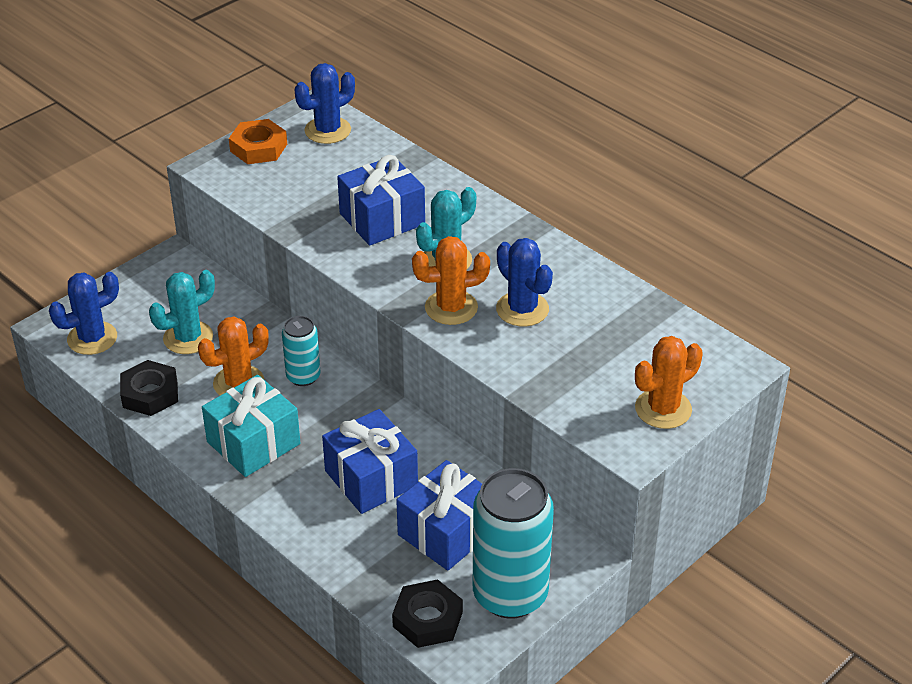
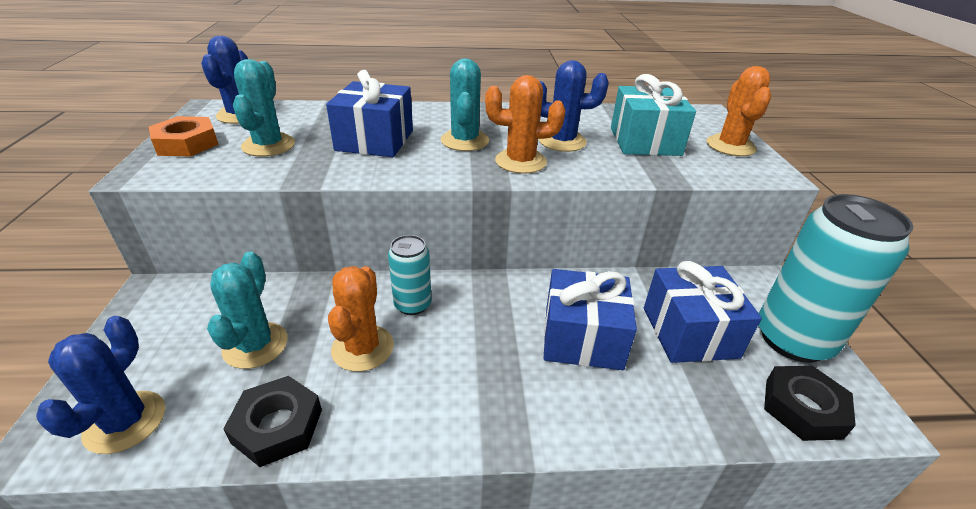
camera: 50 degrees left, 5 degrees down
turquoise gift [202,375,300,477] -> turquoise gift moved to [611,74,696,156]
orange cactus [412,236,490,325] -> orange cactus turned 60 degrees clockwise [485,75,566,174]
none -> turquoise cactus [233,59,295,156]

